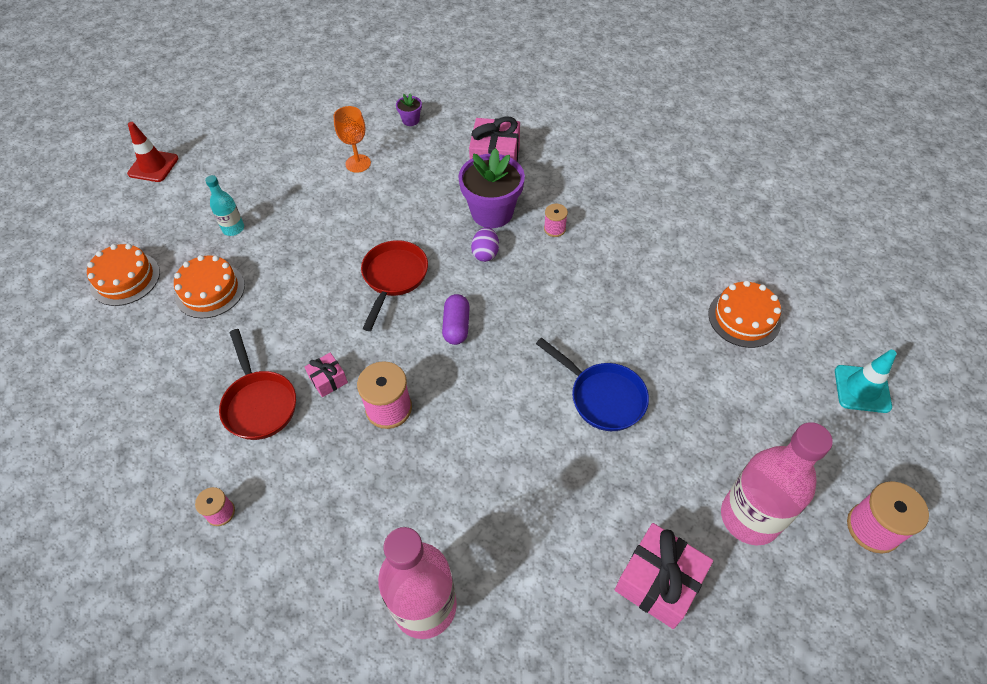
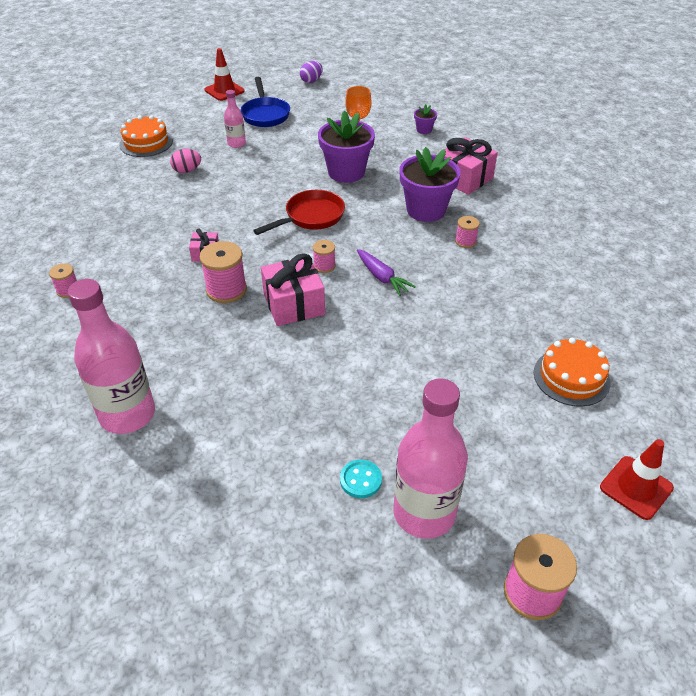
camera: 35 degrees right, 10 degrees down
orange cake [174,255,245,318] -> pink egg [170,149,201,173]
turquoise bottle [205,175,244,236] -> pink bottle [224,90,246,148]
red pan [219,329,296,440] -> none
purple capsule [442,294,470,345] -> pink spool [313,240,336,273]
purple egg [471,227,499,262] -> purple egg moved to [300,61,323,83]
blue pan [536,338,649,431] -> blue pan moved to [241,77,290,127]
pink gift [615,523,713,629] -> pink gift moved to [261,253,325,326]
turquoise traffic cone [835,350,897,413] -> red traffic cone [600,439,674,520]
none -> purple flower pot [318,111,375,183]
none -> turquoise button [340,460,382,498]
none -> purple carrot [357,249,416,296]

